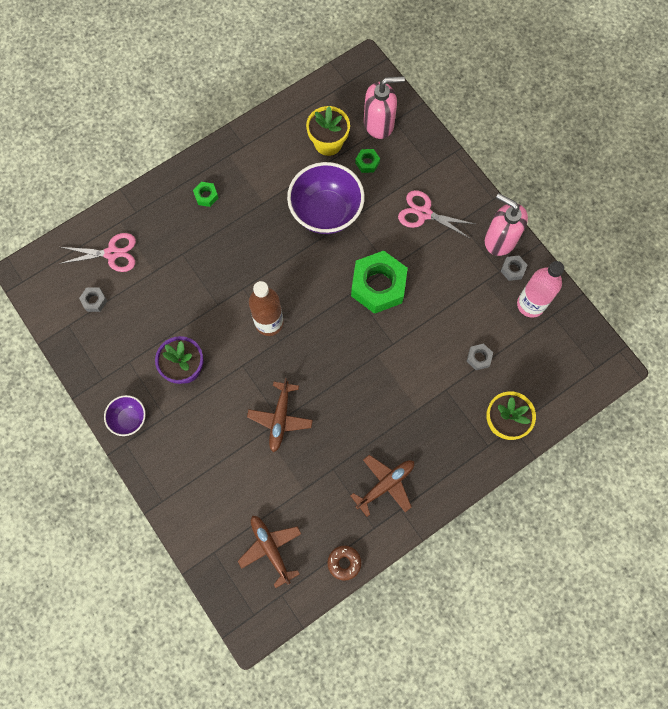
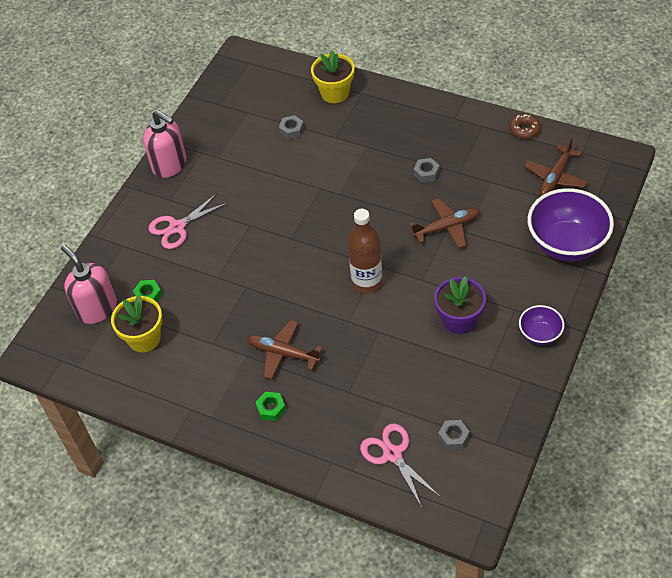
camera: 115 degrees left, 20 degrees down
purple bowl [287,162,365,234] -> purple bowl moved to [528,188,614,261]
brown plane [350,455,414,517] -> brown plane moved to [248,320,323,379]
green nut [351,251,408,314] -> none
pink scissors [398,190,475,238] -> pink scissors turned 60 degrees clockwise [148,193,227,249]
pink soap dispenser [485,193,528,256] -> pink soap dispenser turned 60 degrees counterclockwise [143,110,187,178]
grey nut [501,255,527,281] -> grey nut moved to [414,158,440,183]
pink bottle [517,261,564,318] -> none

